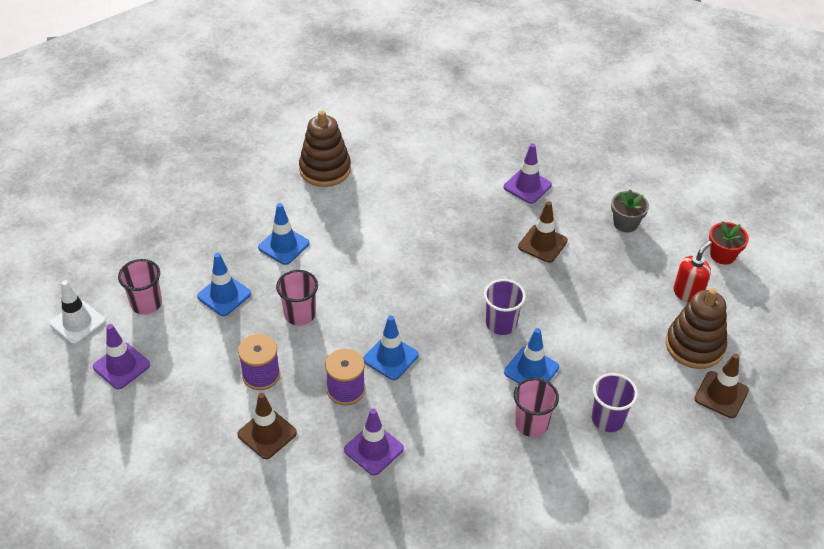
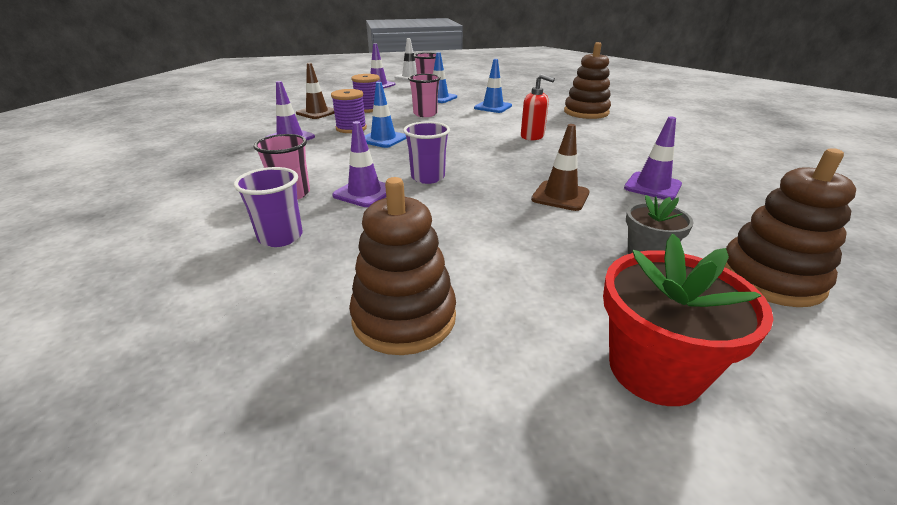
camera: 85 degrees right, 15 degrees down
blue traffic cone [504,328,559,383] -> purple traffic cone [332,121,386,207]
red soap dispenser [673,241,712,303] -> red soap dispenser moved to [521,74,555,140]
brown traffic cone [694,353,749,418] -> none
red flower pot [709,221,749,265] -> red flower pot [603,234,774,406], size x1.63
none -> brown stacking toy [725,148,856,307]

